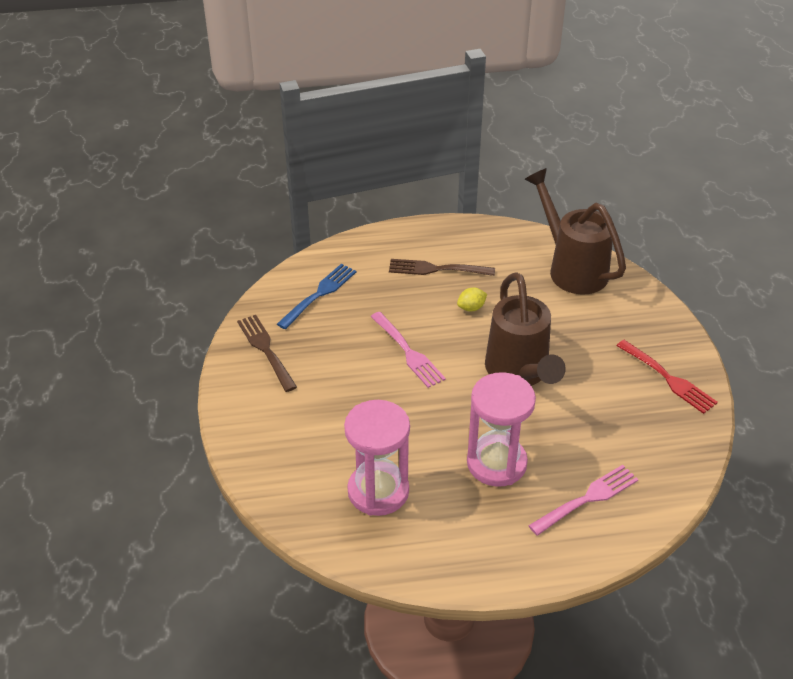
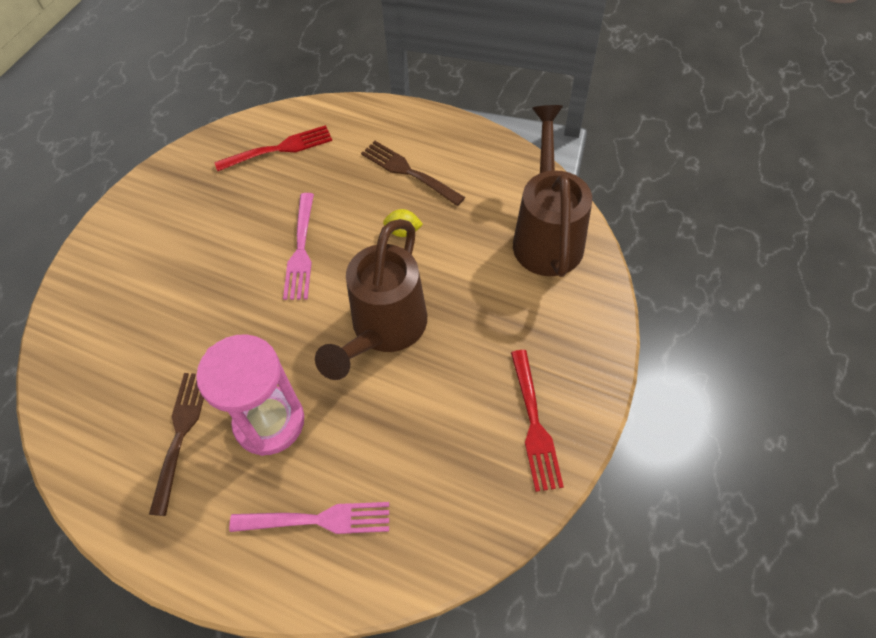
camera: 35 degrees right, 15 degrees up
brown fork [237,315,297,392] -> brown fork moved to [149,373,204,516]
blue fork [277,264,356,329] -> red fork [214,125,332,171]
pink hourglass [344,400,410,516] -> none

